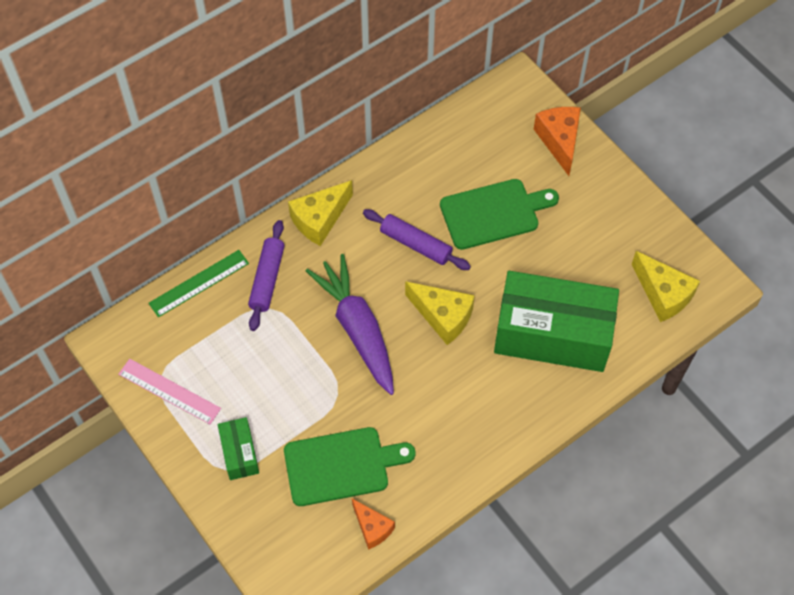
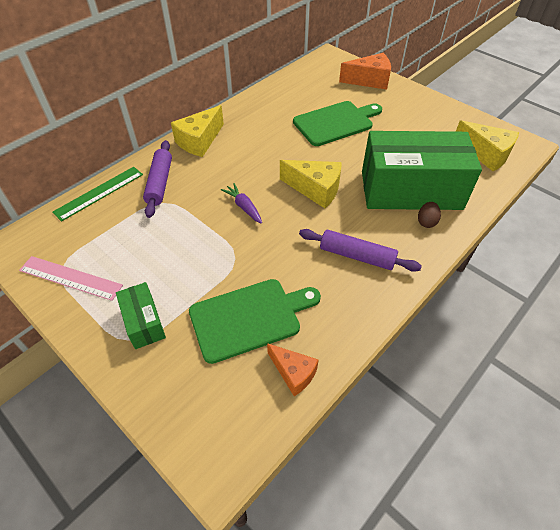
camera: 10 degrees left, 10 degrees down
purple carrot [306,254,394,395] -> purple carrot [221,183,262,224], size x0.44
purple rolling pin [363,209,471,270] -> purple rolling pin moved to [299,229,422,272]
orange cheese [534,107,581,176] -> orange cheese turned 105 degrees clockwise [339,53,391,90]
none -> brown egg [418,202,441,228]

